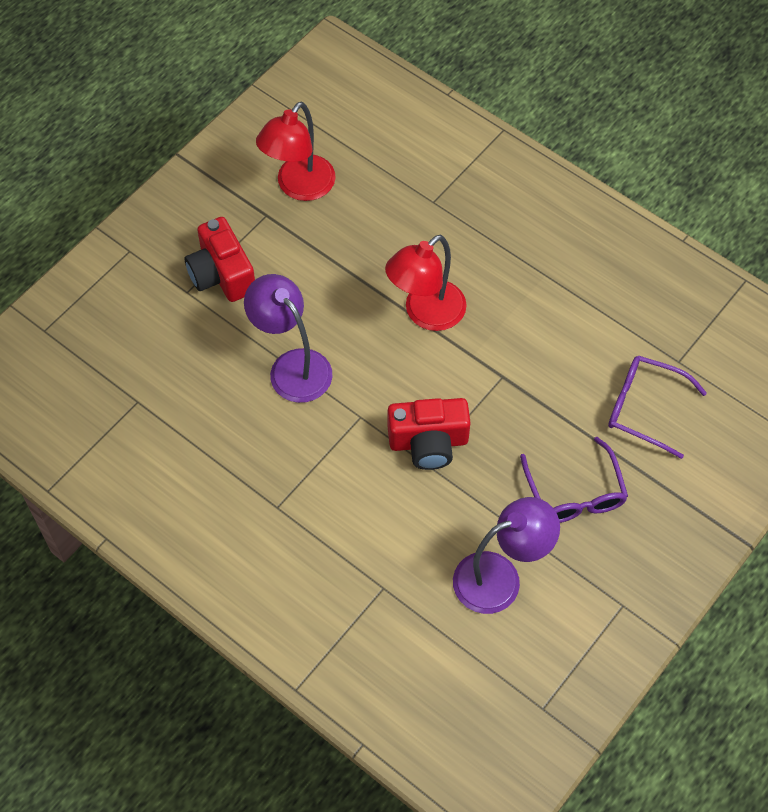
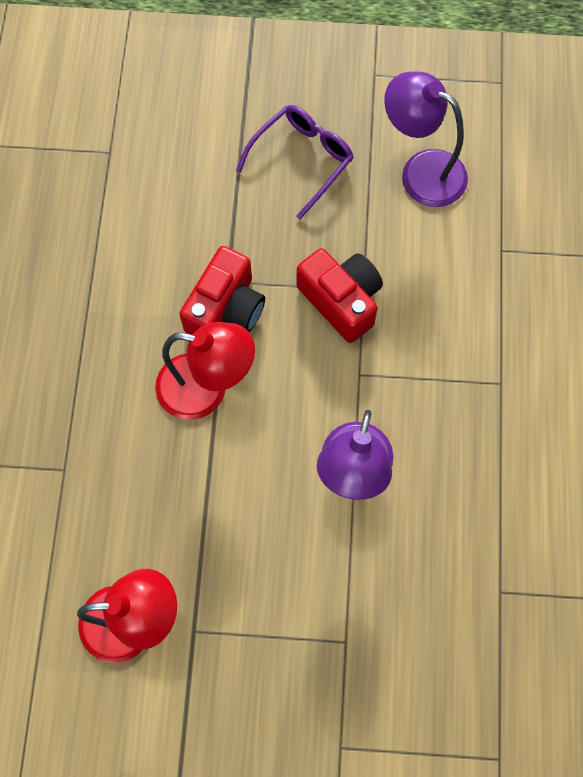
camera: 125 degrees left, 10 degrees up
red camera [184,217,255,302] -> red camera moved to [179,246,265,335]
purple glasses [608,355,707,459] -> none

